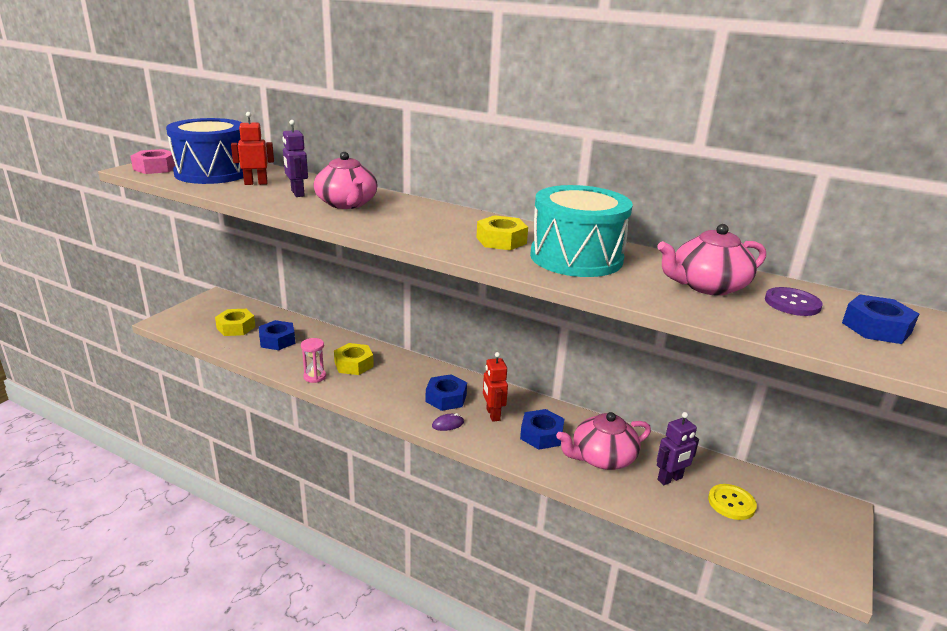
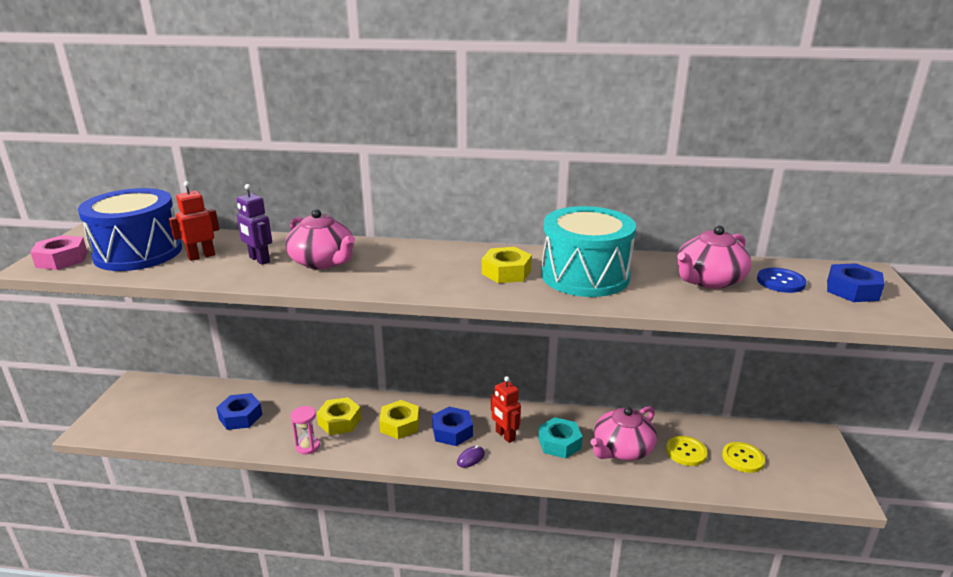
camera: 20 degrees left, 0 degrees up
yellow nut [215,309,256,336] -> yellow nut moved to [379,400,419,439]
blue nut [520,409,564,450] -> turquoise nut [538,417,583,459]
purple robot [657,412,699,485] -> yellow button [666,436,707,466]
purple button [765,287,823,316] -> blue button [757,268,807,293]

